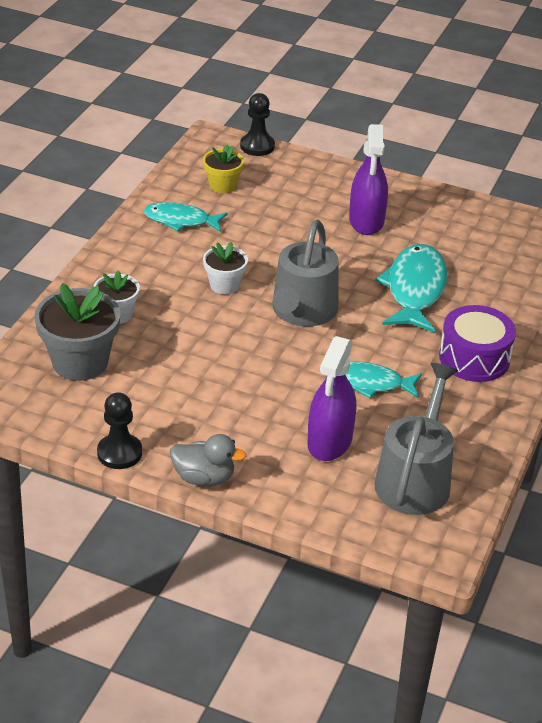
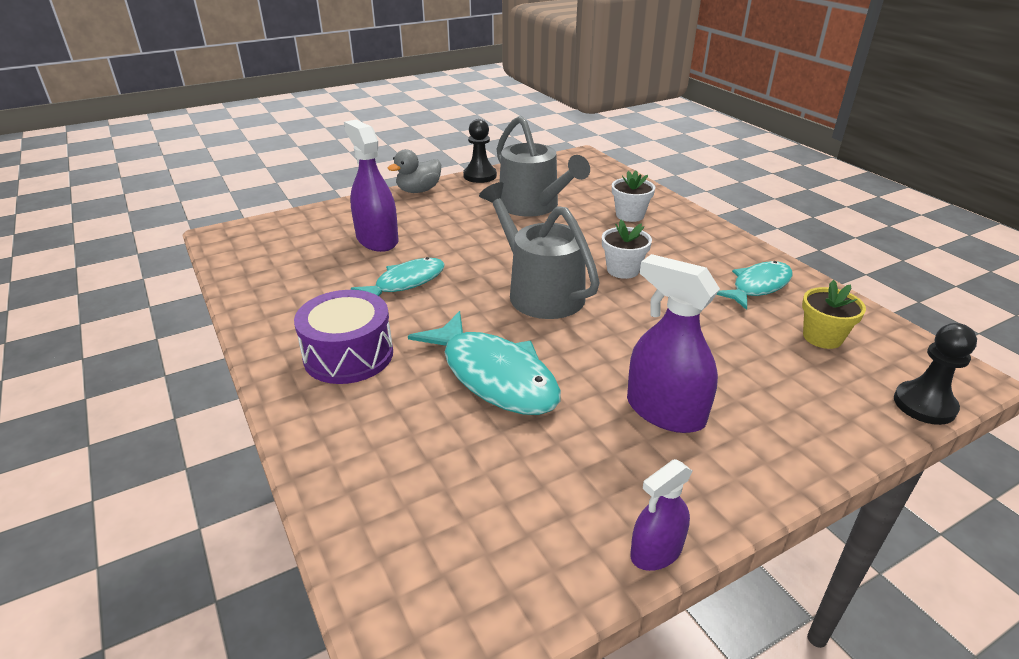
camera: 130 degrees right, 5 degrees down
grey flower pot [35,283,120,381] -> none
grey watering can [375,363,458,515] -> grey watering can moved to [497,116,590,217]
none -> purple spray bottle [630,459,692,571]

